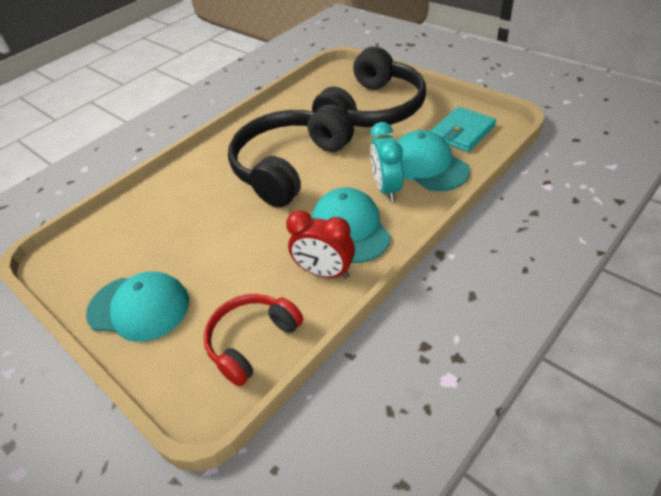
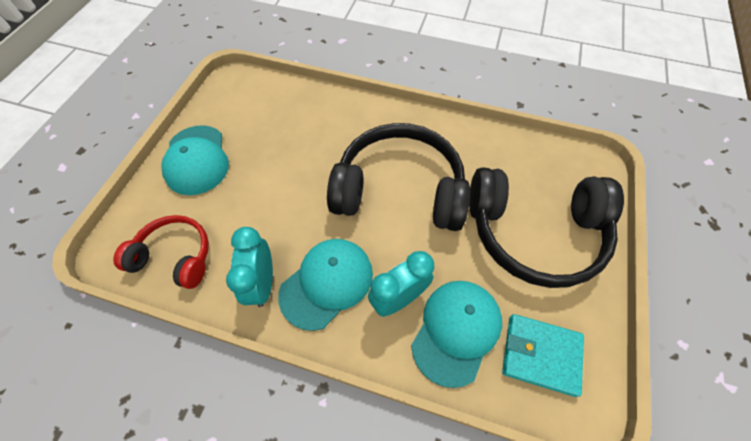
camera: 60 degrees right, 15 degrees up
red clock [286,210,355,278] -> turquoise clock [226,227,273,307]

